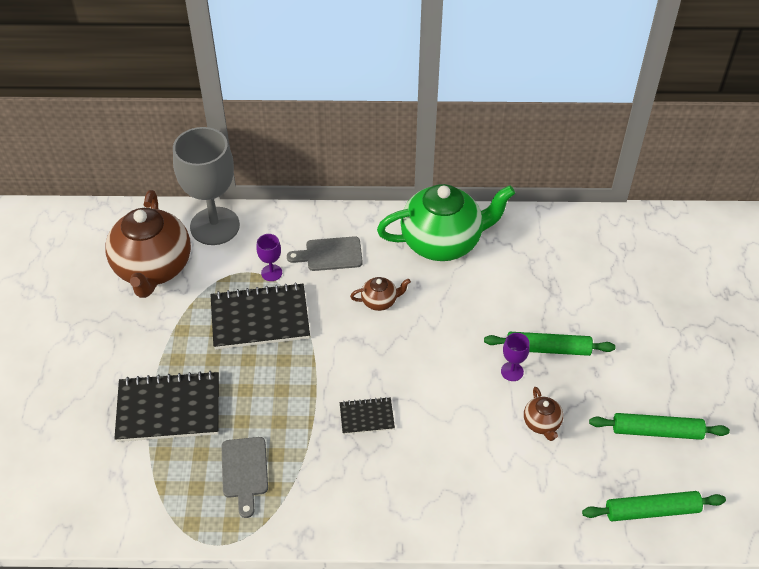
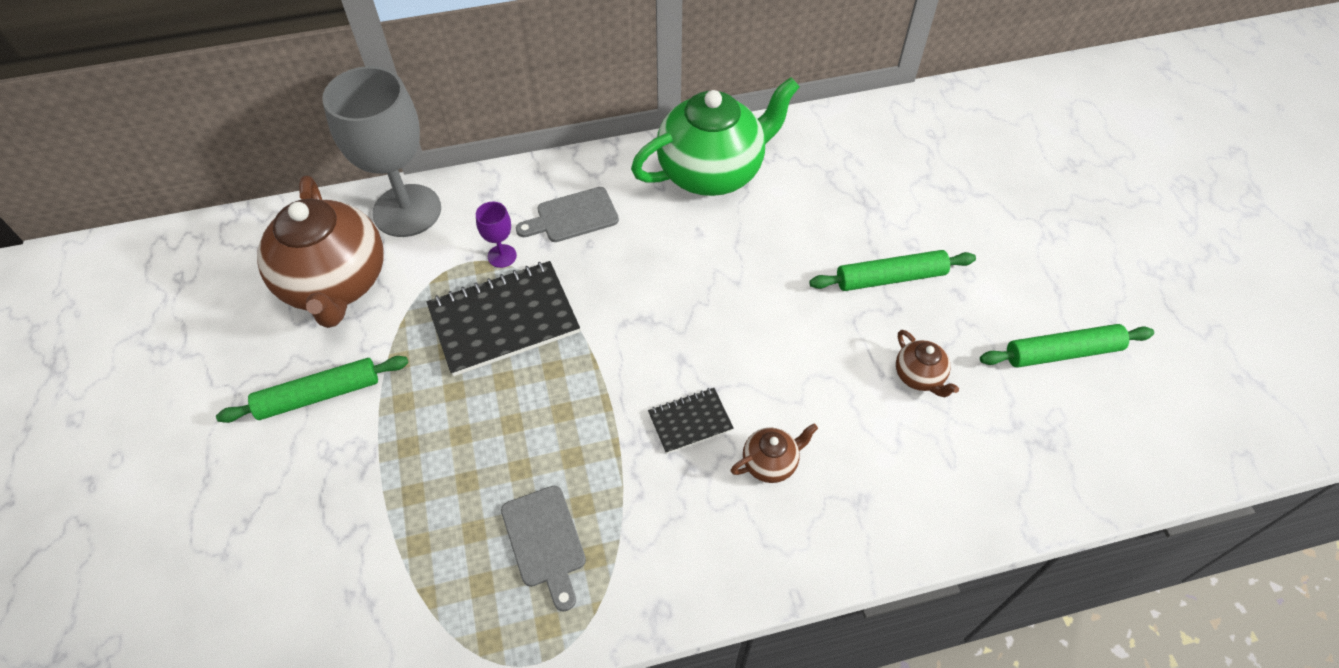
camera: 15 degrees left, 5 degrees up
black notebook [114,371,219,442] -> none
brown teapot [350,277,411,311] -> brown teapot moved to [731,424,818,483]
purple goblet [501,333,530,381] -> none
green rolling pin [582,491,726,521] -> green rolling pin moved to [216,356,408,423]

